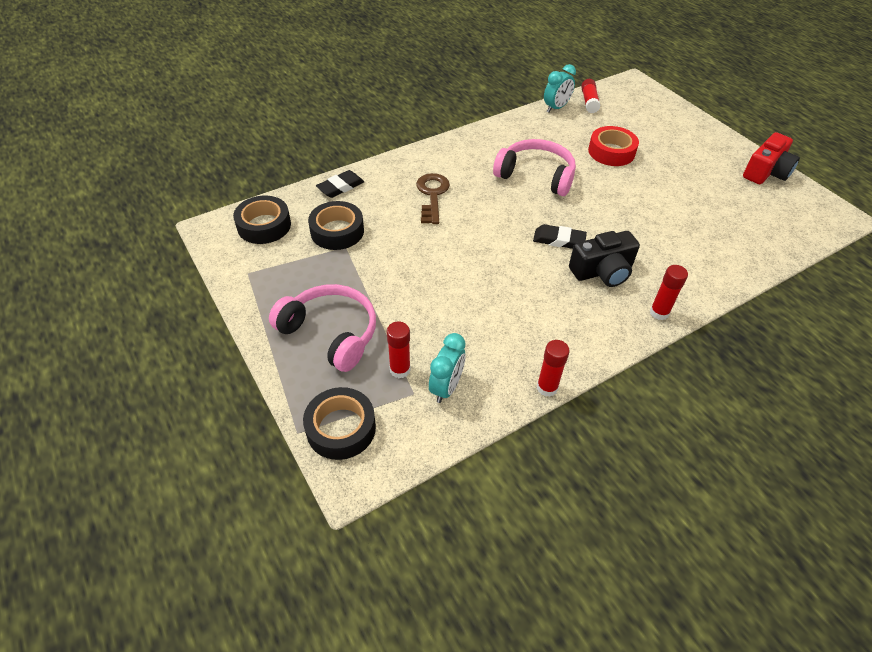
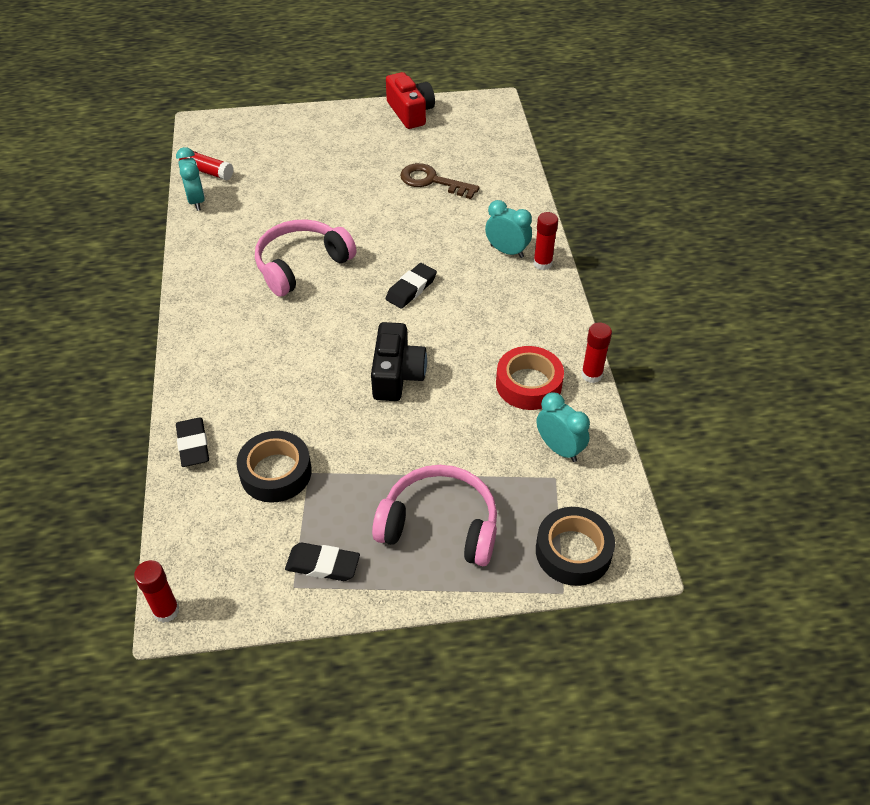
camera: 65 degrees left, 0 degrees up
black tape [233,196,291,244] -> none
pink headphones [269,284,376,372] -> pink headphones turned 45 degrees clockwise [372,465,497,566]
red glue stick [387,321,411,378] -> red glue stick moved to [134,560,179,623]
brown key [416,173,450,224] -> brown key moved to [400,163,480,199]
black camera [569,231,640,287] -> black camera moved to [371,322,427,401]
red tape [588,126,639,166] -> red tape moved to [496,346,564,410]
none -> black eraser [285,543,360,581]
none -> turquoise clock [485,200,532,258]

